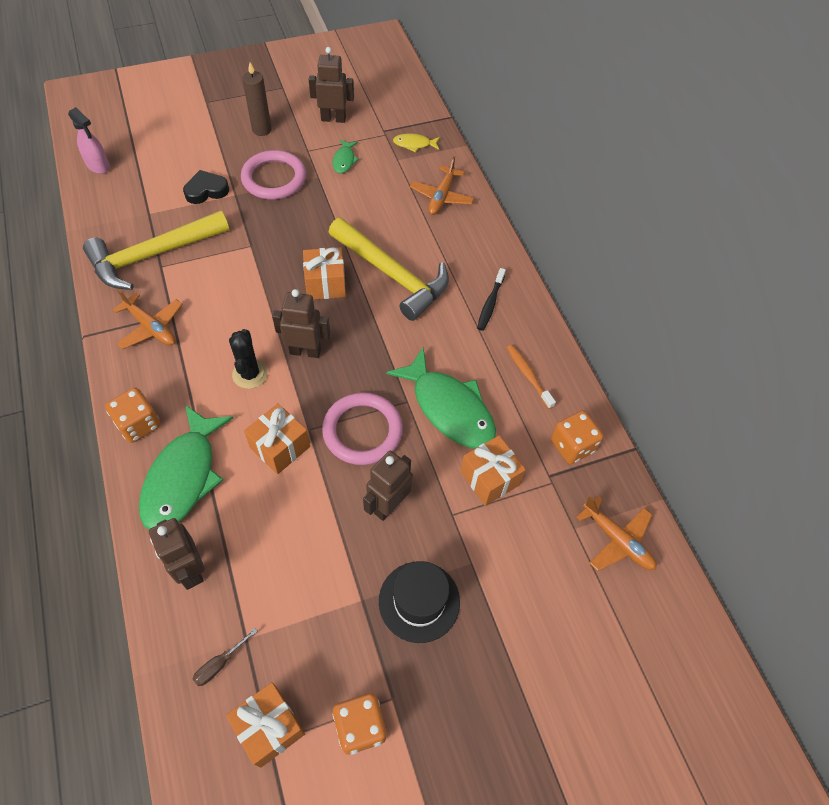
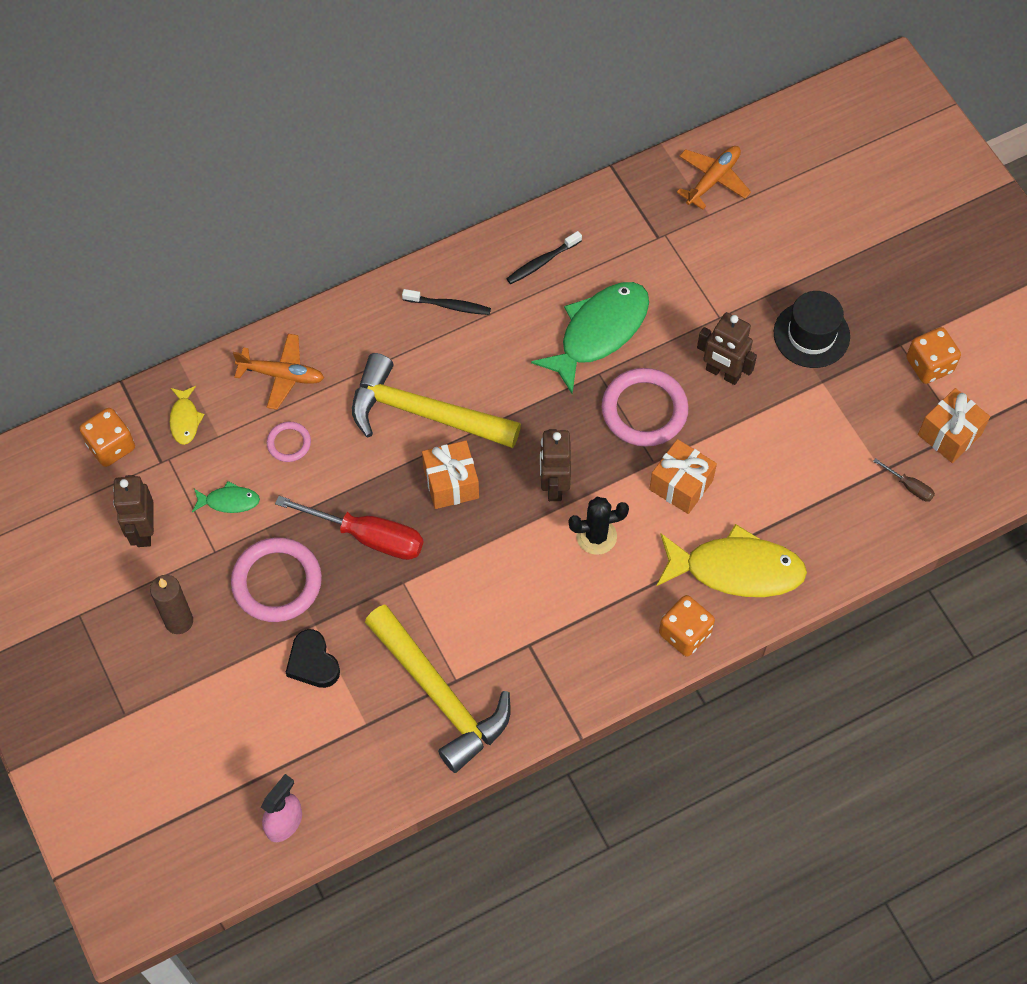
camera: 95 degrees left, 5 degrees up
orange plane [113,289,183,349] -> none
green fish [139,405,233,529] -> yellow fish [656,524,807,597]
brown robot [149,518,205,590] -> none
yellow hammer [329,218,449,321] -> yellow hammer turned 105 degrees counterclockwise [352,353,521,448]
orange gift [460,435,526,506] -> none
orange toothbrush [507,345,556,409] -> black toothbrush [506,231,582,284]
orange dice [551,411,604,464] -> orange dice moved to [79,408,135,467]
none -> pink ring [266,422,311,462]
none -> red screwdriver [275,496,423,560]

